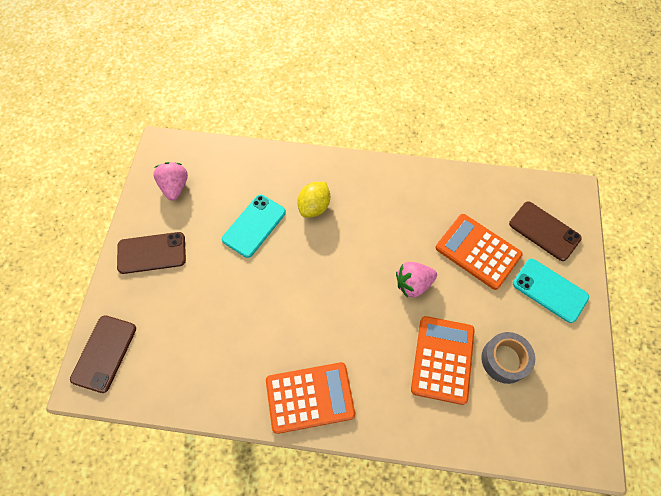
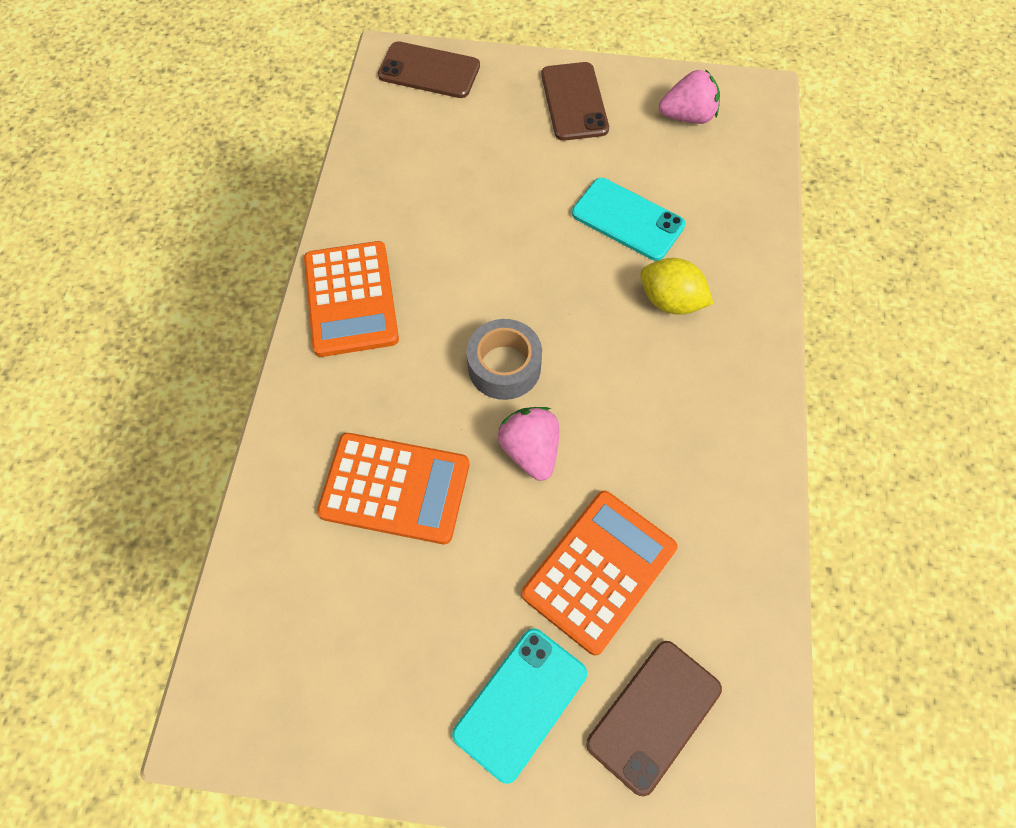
camera: 90 degrees right, 0 degrees up
grey tape [481,332,535,384] -> grey tape moved to [467,319,542,400]

